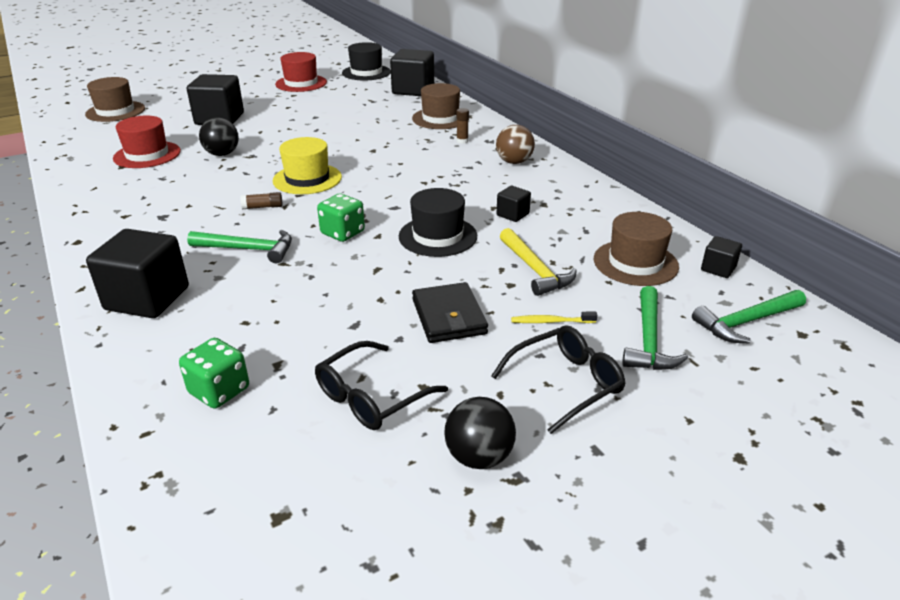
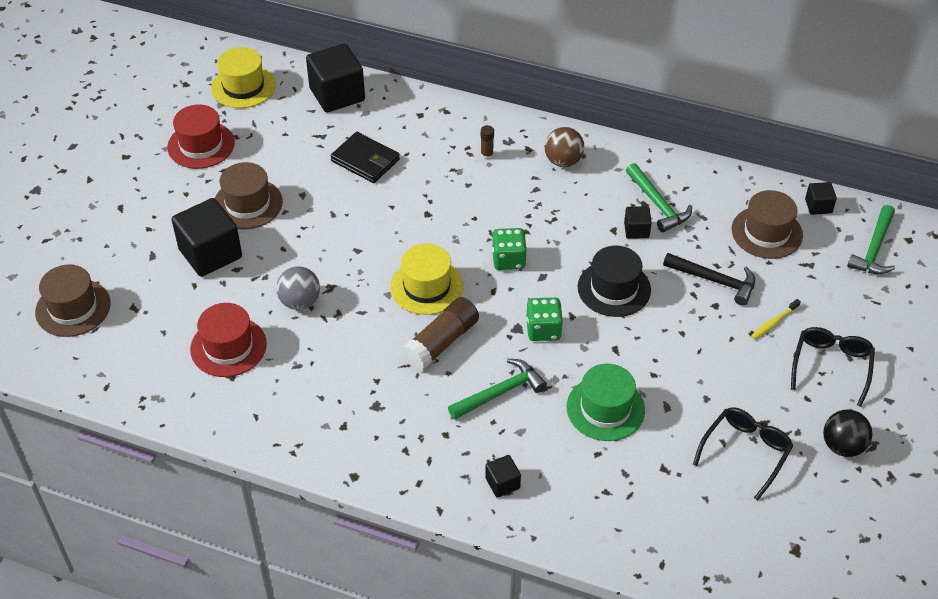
camera: 40 degrees left, 15 degrees up
black cube [86,229,189,318] -> black cube [485,455,521,498], size x0.49
green dice [179,338,249,409] -> green dice moved to [492,228,527,270]
black ball [199,117,239,156] -> grey ball [276,267,320,310]
brown glue stick [240,192,283,209] -> brown glue stick [401,297,479,371], size x2.09
black glasses [315,341,448,430] -> black glasses turned 150 degrees counterclockwise [693,407,793,501]
black hat [342,42,391,80] -> yellow hat [211,47,276,108]
brown hat [412,83,469,129] -> brown hat moved to [215,162,283,229]
black wallet [412,282,488,343] -> black wallet moved to [330,132,400,183]
yellow hammer [500,228,577,296] -> black hammer [663,253,755,306]
green hammer [622,286,688,370] -> green hammer moved to [626,163,692,232]
none -> green hat [566,364,645,441]

